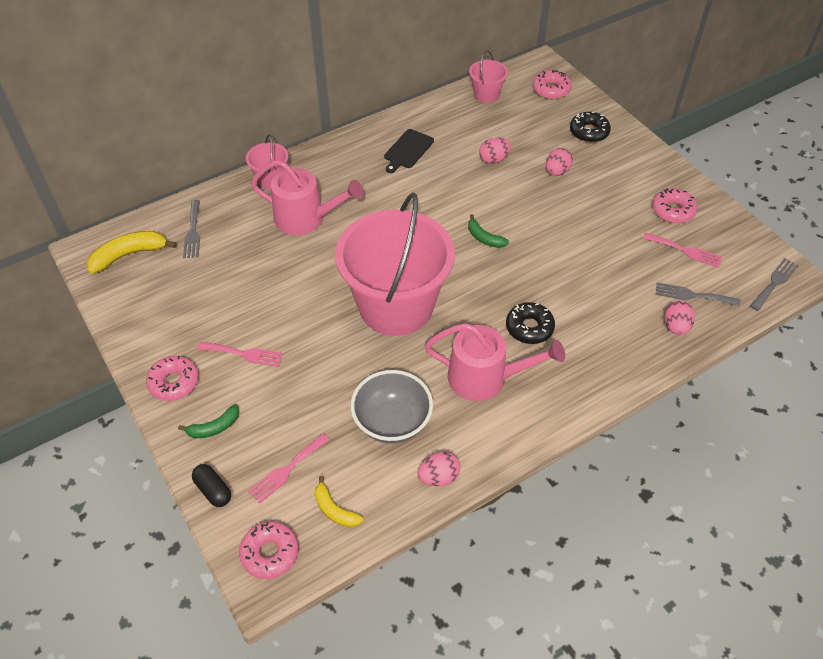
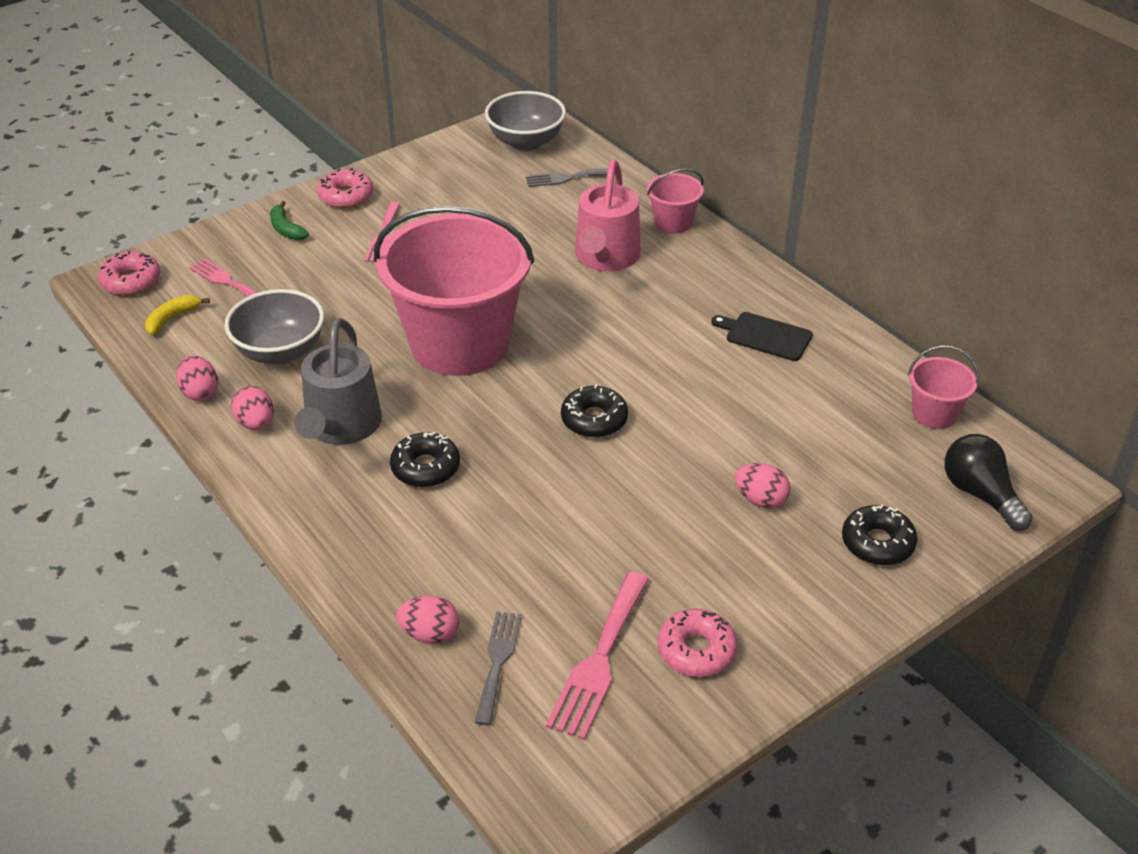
camera: 85 degrees right, 10 degrees down
yellow banana [87,231,177,274] -> grey bowl [485,91,566,151]
black capsule [192,464,231,507] -> none
pink watering can [425,323,565,401] -> grey watering can [294,318,382,445]
green banana [468,214,509,248] -> black donut [561,384,628,438]
pink egg [479,137,511,164] -> pink egg moved to [231,386,274,430]
pink donut [533,70,571,99] -> black light bulb [944,434,1033,531]
pink fork [643,233,722,268] -> pink fork [546,572,649,740], size x1.51
grey fork [750,258,799,311] -> none

